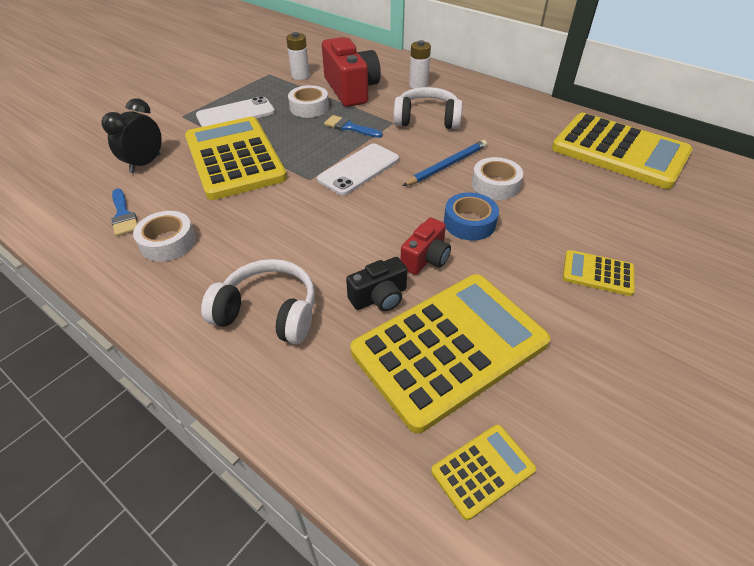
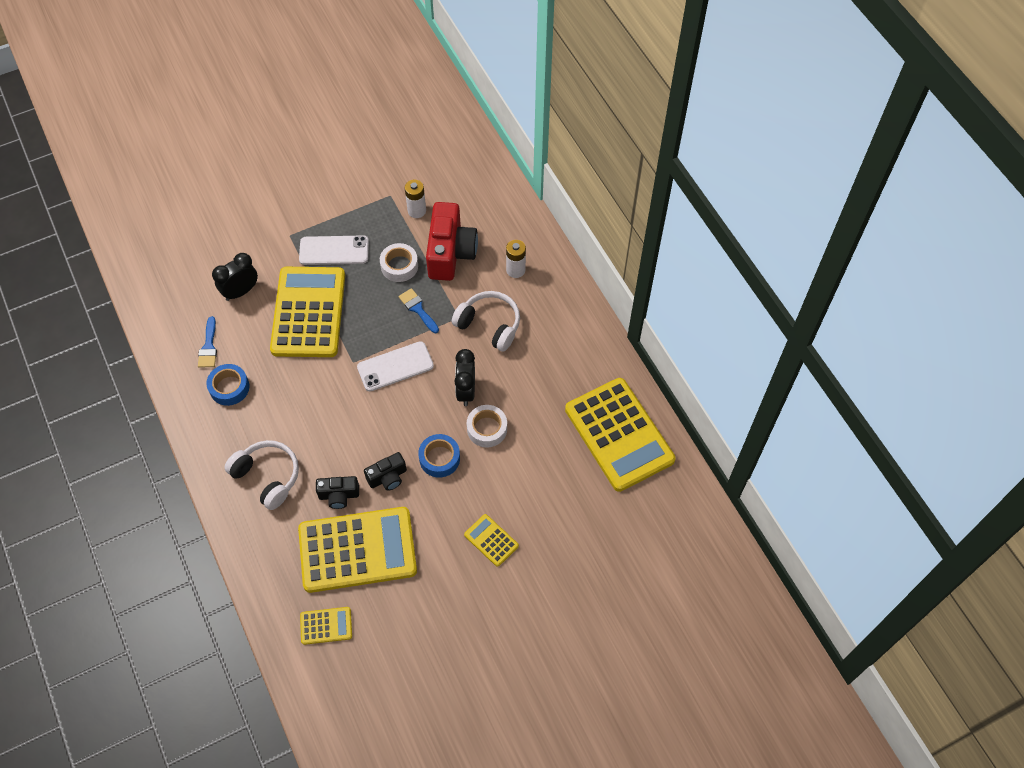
camera: 25 degrees right, 15 degrees up
white tape [133,211,196,261] -> blue tape [207,364,249,406]
red camera [400,218,451,275] -> black camera [364,452,407,491]
blue pencil [403,140,487,186] -> black clock [454,349,475,406]

